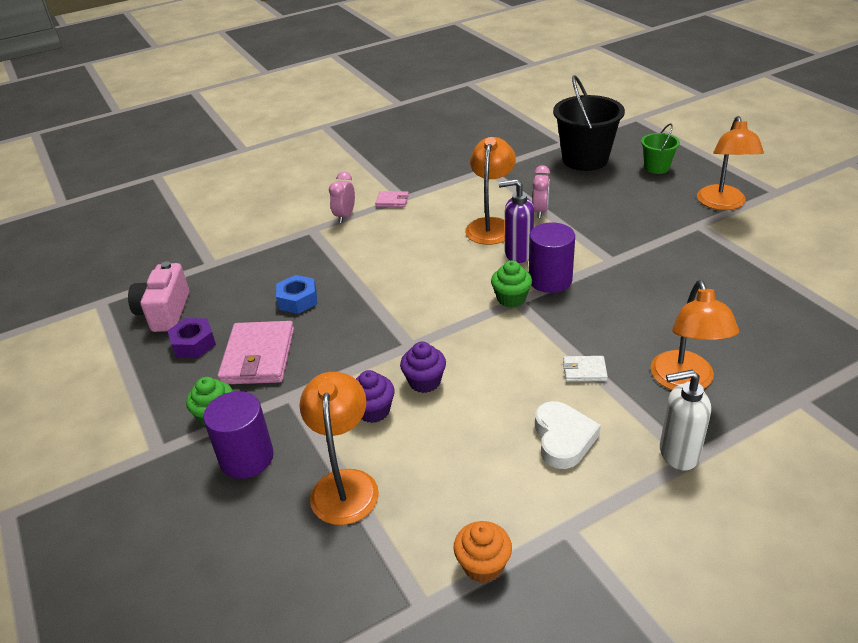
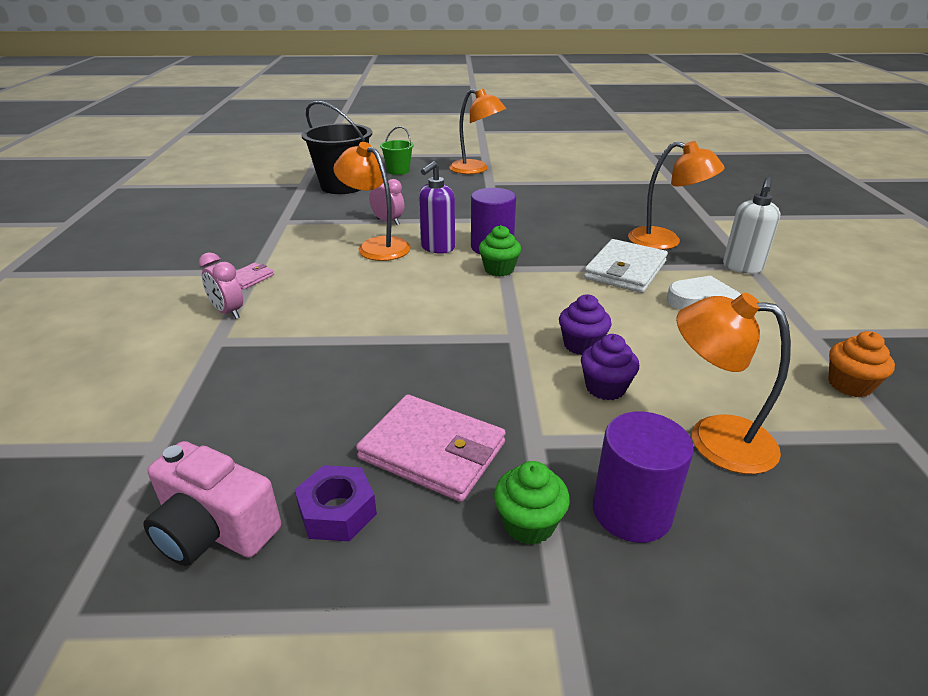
camera: 65 degrees left, 5 degrees down
blue nut [276,275,317,314] -> none
white wallet [563,356,608,382] -> white wallet [584,239,668,293], size x2.09

